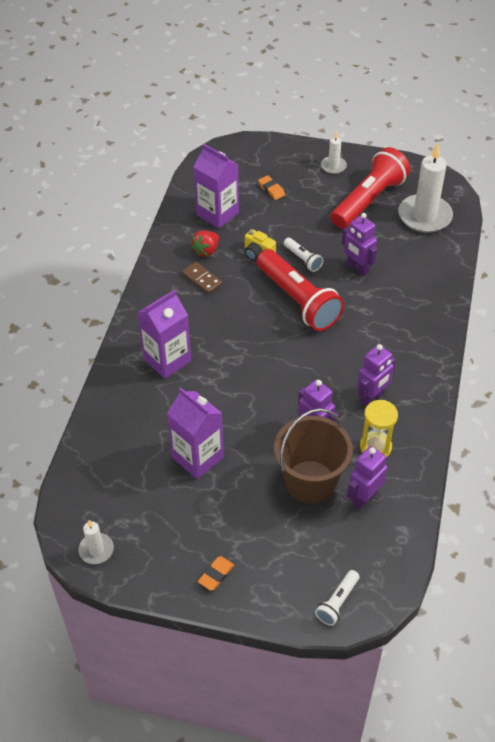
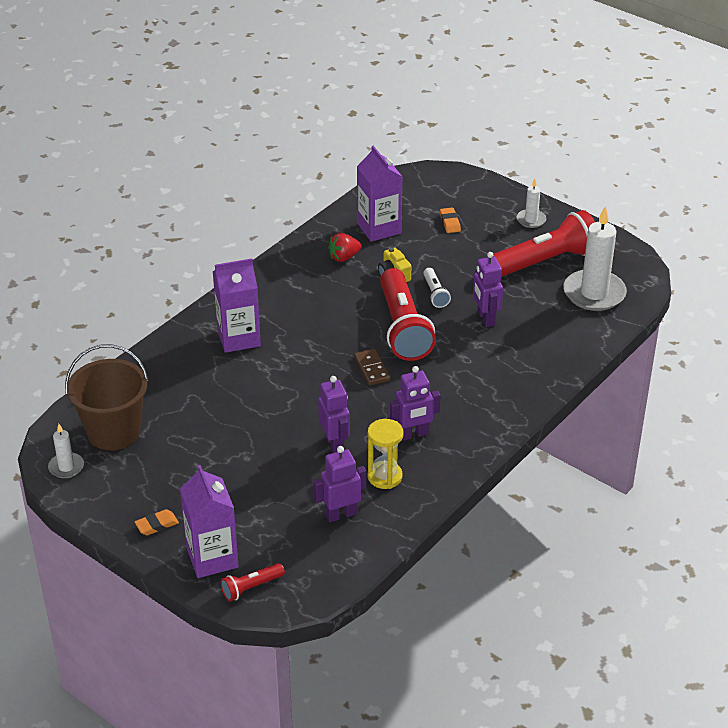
camera: 25 degrees right, 10 degrees down
purple carton [167,388,224,479] -> purple carton moved to [180,465,239,578]
brown domino [182,262,222,294] -> brown domino moved to [355,349,390,385]
brown bucket [274,408,353,504] -> brown bucket moved to [65,344,148,450]
white flashlight [315,570,360,626] -> red flashlight [221,563,285,602]

